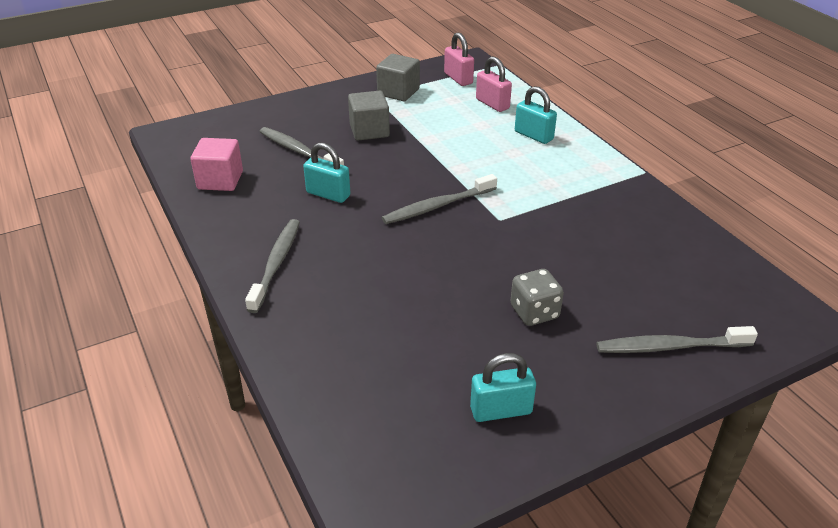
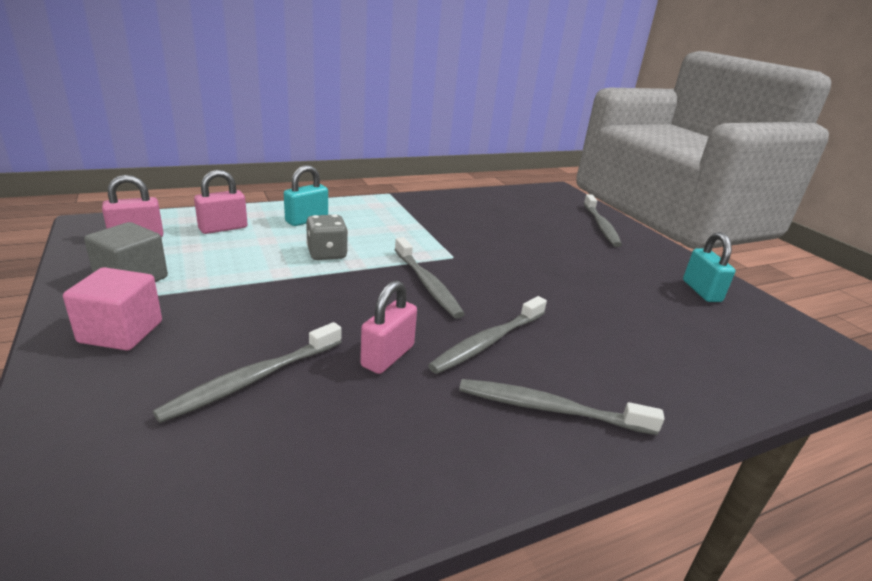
camera: 90 degrees left, 10 degrees down
pink cube [190,138,243,191] -> pink cube moved to [63,267,162,351]
turquoise padlock [303,143,350,203] -> pink padlock [360,280,417,374]
grey cube [348,91,390,141] -> none
grey dice [511,269,564,326] -> grey dice moved to [306,214,348,260]
none -> grey toothbrush [428,296,547,374]

